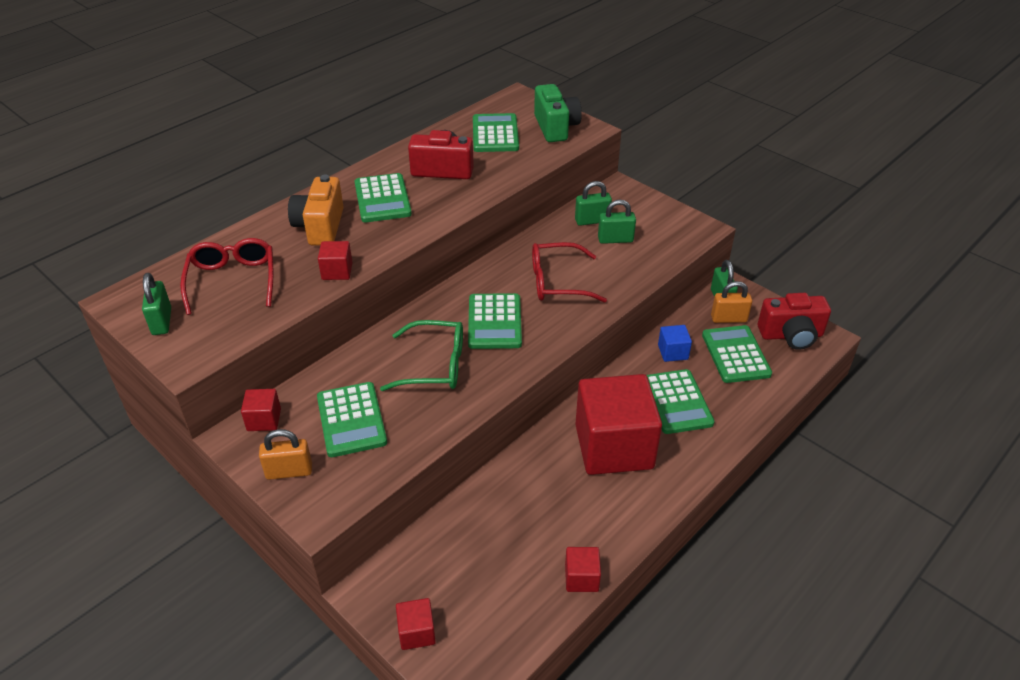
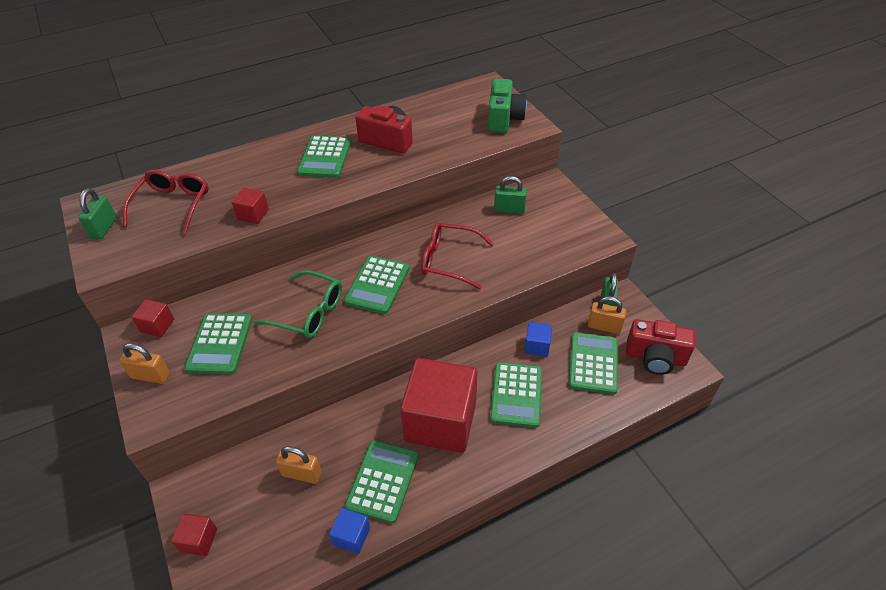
camera: 20 degrees right, 5 degrees up
orange camera [288,175,344,246] -> none
green calculator [473,113,519,152] -> green calculator moved to [345,440,419,523]
red cube [565,547,601,592] -> blue cube [329,508,370,554]
green padlock [598,199,636,244] -> none
none -> orange padlock [276,446,321,484]

